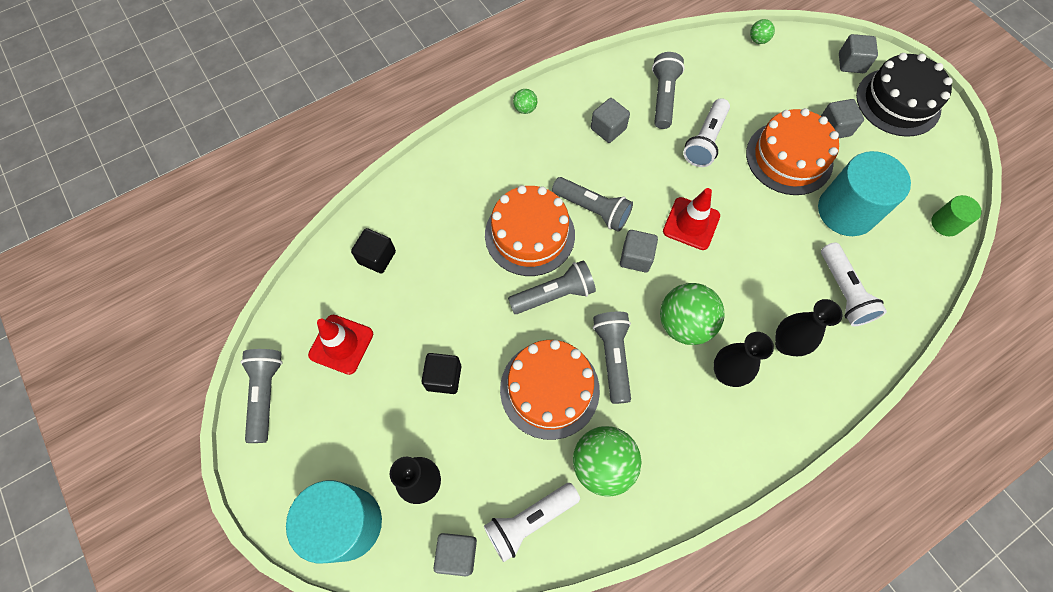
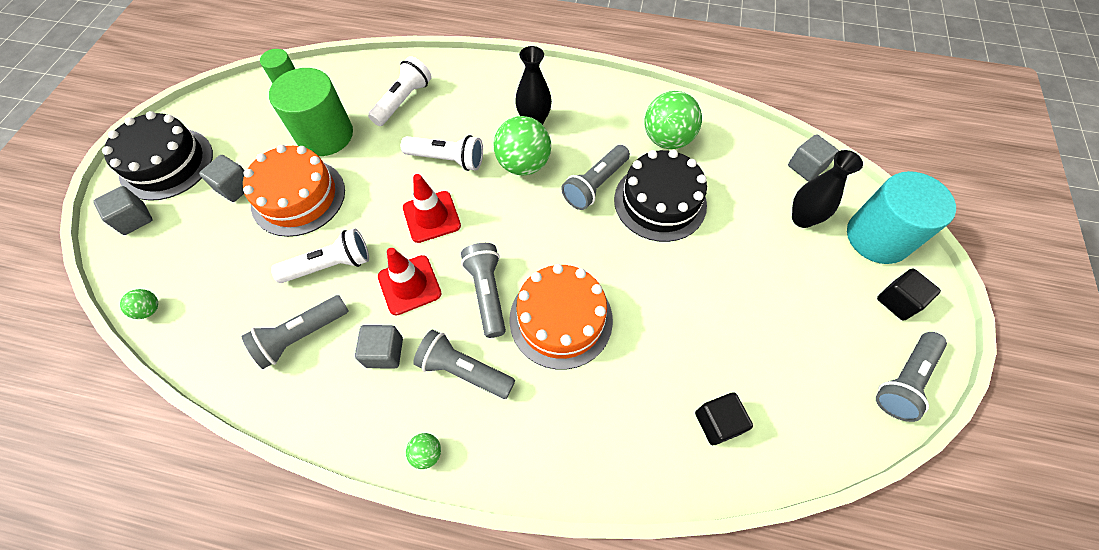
camera: 135 degrees left, 5 degrees down
red traffic cone [308,315,373,375] -> red traffic cone moved to [378,248,442,316]
black cube [422,353,461,394] -> black cube moved to [877,268,941,321]
white flashlight [484,483,580,562] -> white flashlight moved to [401,135,483,171]
orange cake [500,340,600,440] -> black cake [614,150,707,242]
grey flashlight [508,260,596,314] -> grey flashlight moved to [413,330,515,399]
grey cube [620,230,658,272] -> none
black vase [775,299,842,356] -> none
turquoise cylinder [818,151,911,236] -> green cylinder [269,68,353,156]

